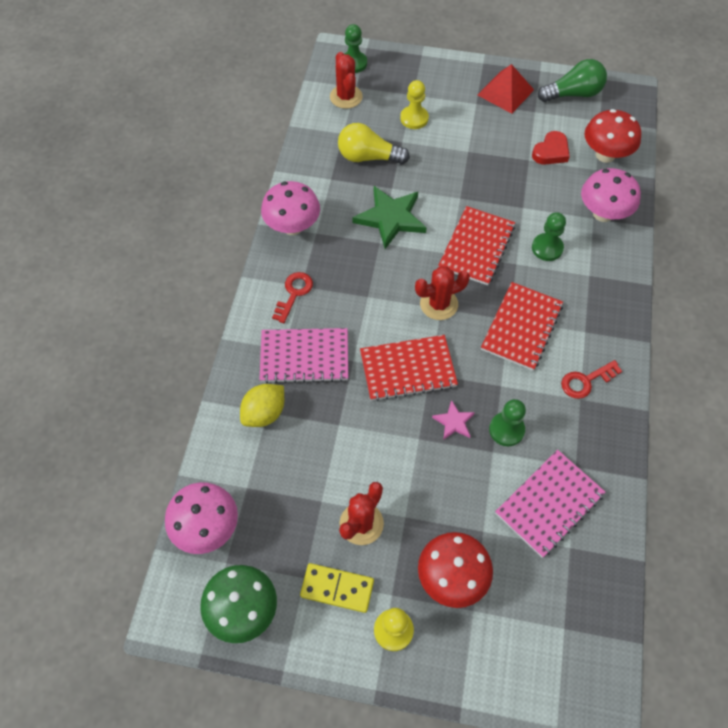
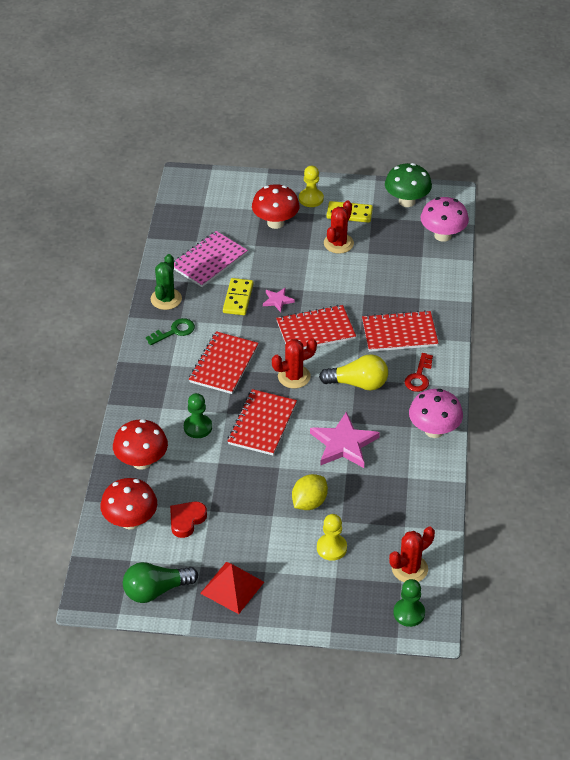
camera: 175 degrees right, 15 degrees down
yellow lemon [240,384,284,427] -> yellow lemon moved to [292,474,328,510]
pink notebook [259,328,348,383] -> red notebook [362,310,439,352]
red cactus [330,52,363,109] -> red cactus turned 75 degrees clockwise [389,527,435,582]
yellow light bulb [338,123,410,164] -> yellow light bulb moved to [319,354,388,390]
green star [352,186,427,249] -> pink star [310,412,380,468]
green pawn [489,399,526,446] -> yellow domino [223,278,253,315]
red key [561,360,622,399] -> green key [146,318,195,345]
pink mushroom [581,168,641,222] -> red mushroom [113,419,168,470]
none -> green cactus [151,254,182,310]

